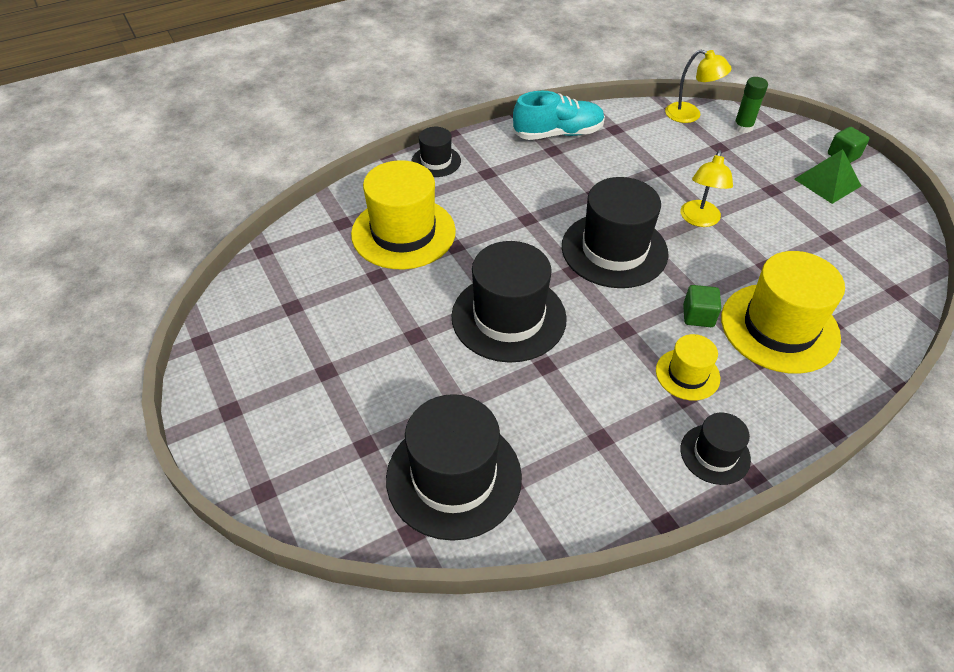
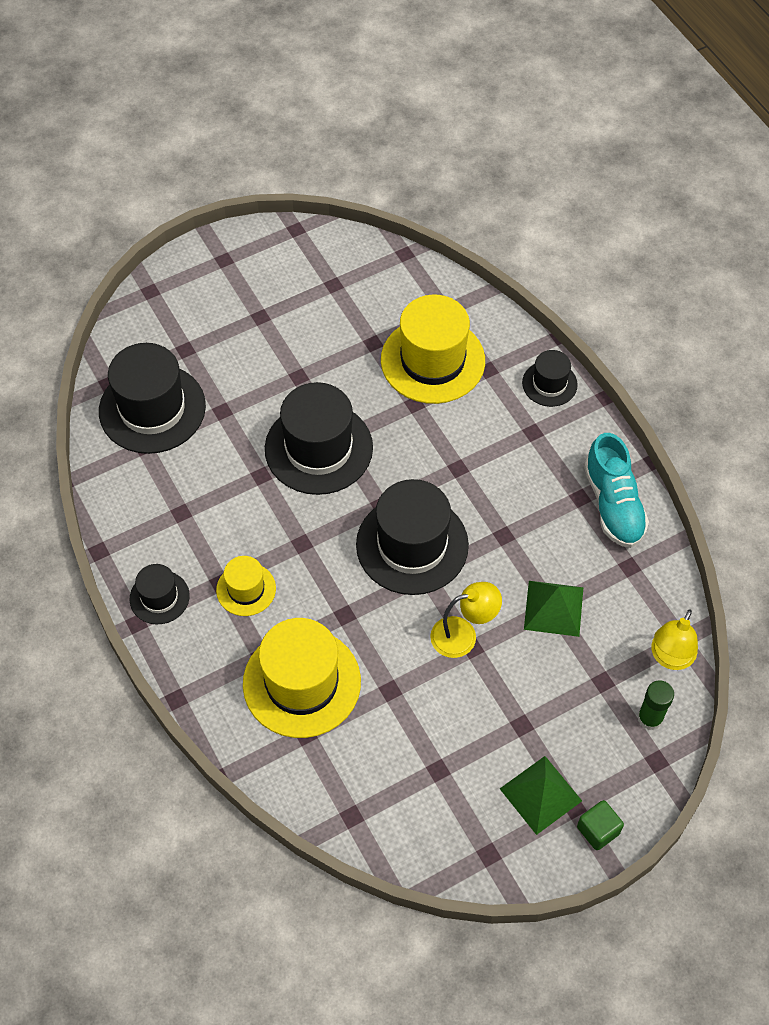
camera: 90 degrees right, 10 degrees up
yellow lamp [680,150,733,227] -> yellow lamp turned 150 degrees clockwise [430,582,502,658]
green cube [683,285,721,327] -> none
none -> green pyramid [524,581,583,637]

